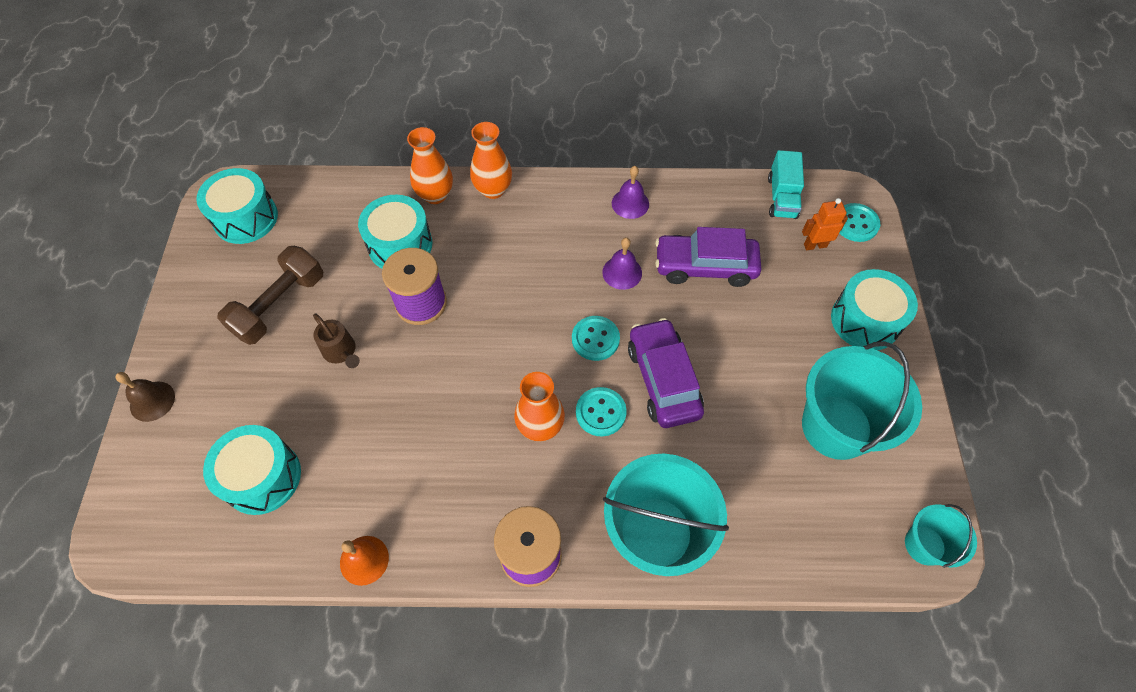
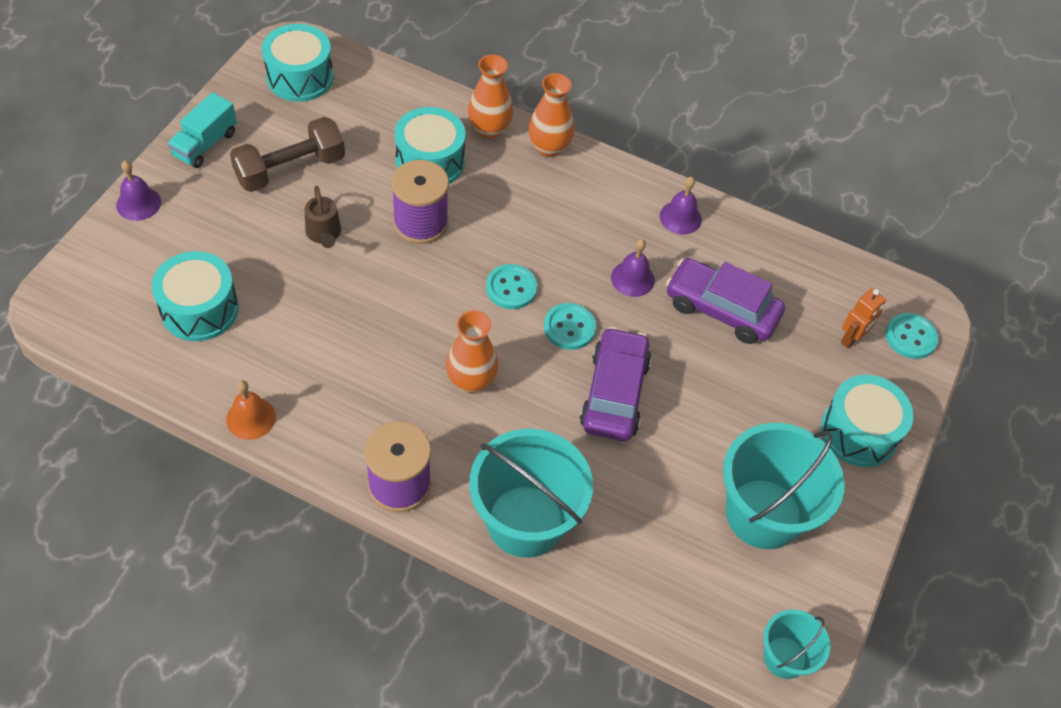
camera: 20 degrees right, 5 degrees down
brown bell [115,372,175,422] -> purple bell [116,160,161,221]
turquoise button [576,387,627,437] -> turquoise button moved to [486,264,537,309]
turquoise truck [768,150,804,219] -> turquoise truck moved to [167,92,237,168]
orange robot [802,198,848,250] -> orange robot turned 120 degrees clockwise [841,288,886,348]

